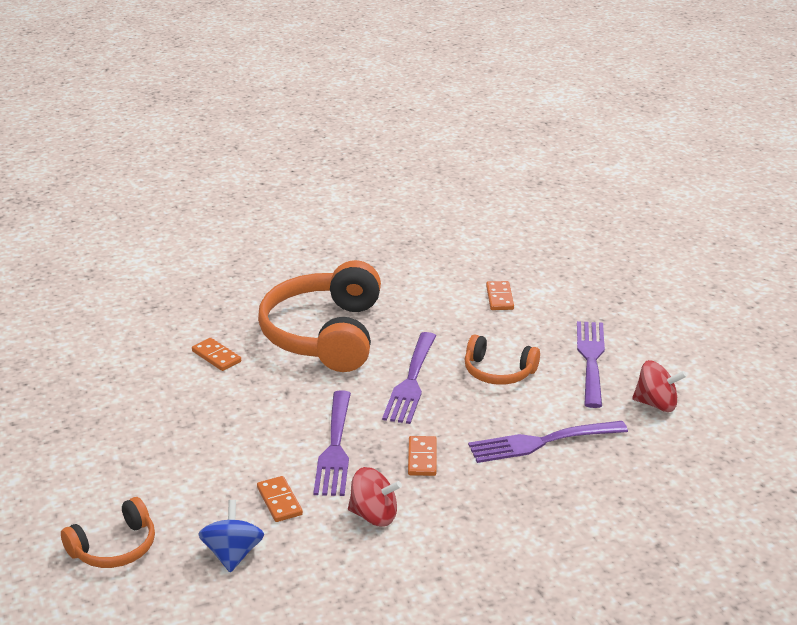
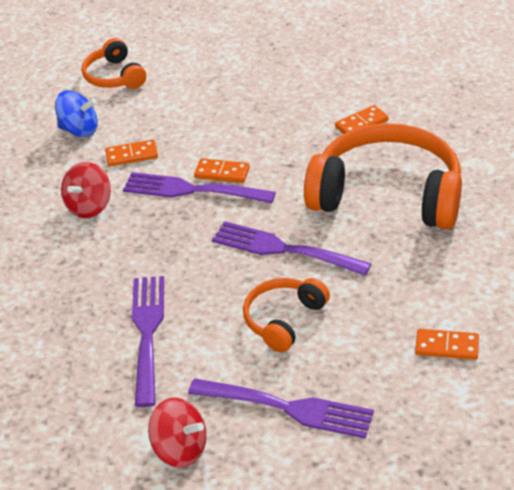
camera: 105 degrees right, 10 degrees up
orange domino [408,436,437,476] -> orange domino moved to [194,158,250,183]
red spinning top [632,360,687,412] -> red spinning top turned 90 degrees counterclockwise [148,398,206,468]

